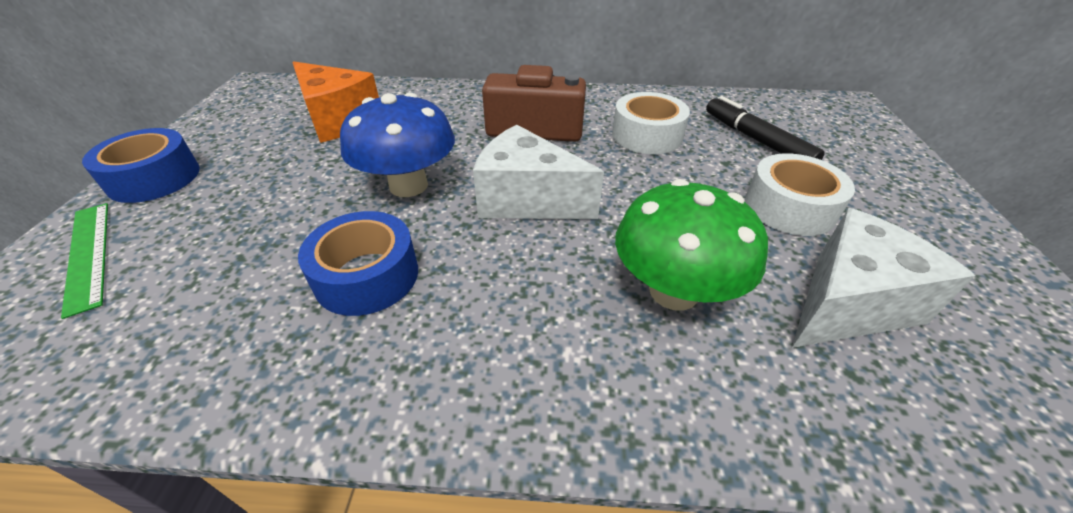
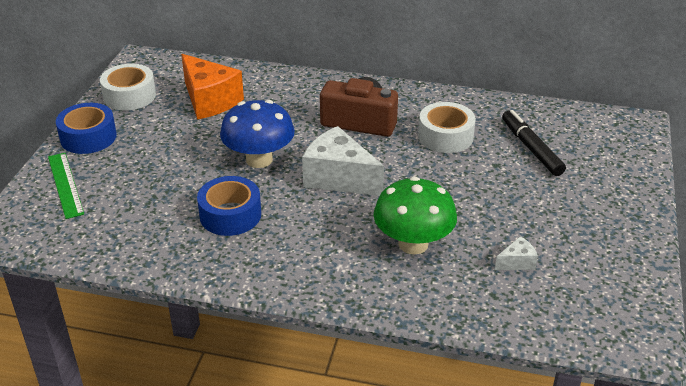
camera: 10 degrees right, 5 degrees down
white tape [745,153,855,236] -> white tape moved to [100,64,156,110]
white cheese [792,208,975,348] -> white cheese [495,236,538,270], size x0.45

